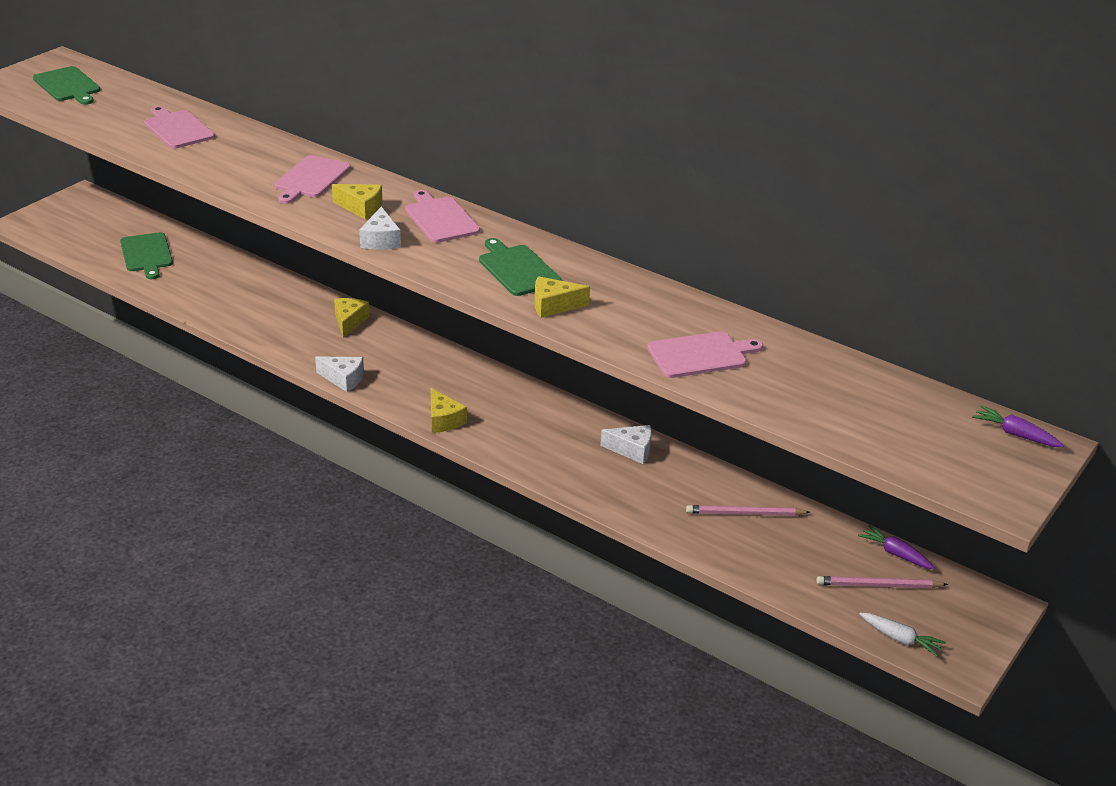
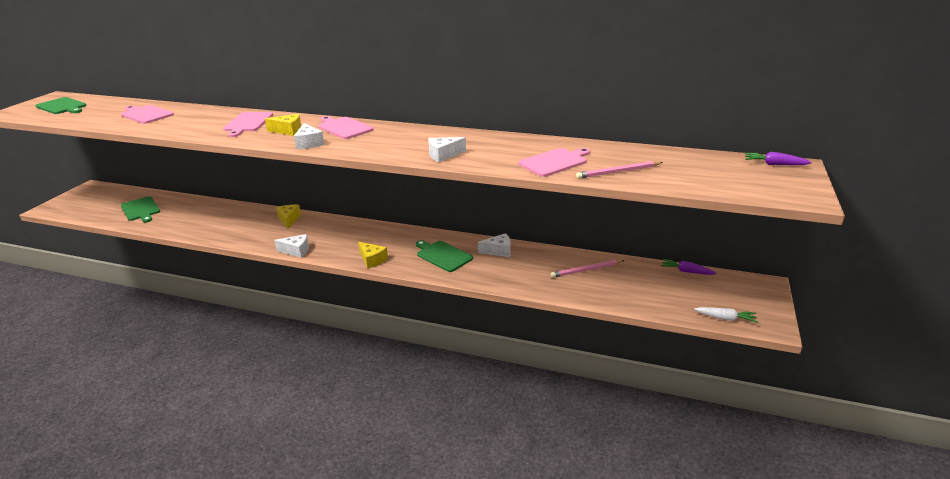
camera: 15 degrees left, 5 degrees down
green cutting board [479,238,561,296] -> green cutting board moved to [416,240,473,272]
yellow cheese [535,276,590,318] -> white cheese [428,137,466,162]
pink pencil [816,576,948,588] -> pink pencil moved to [576,161,663,179]

